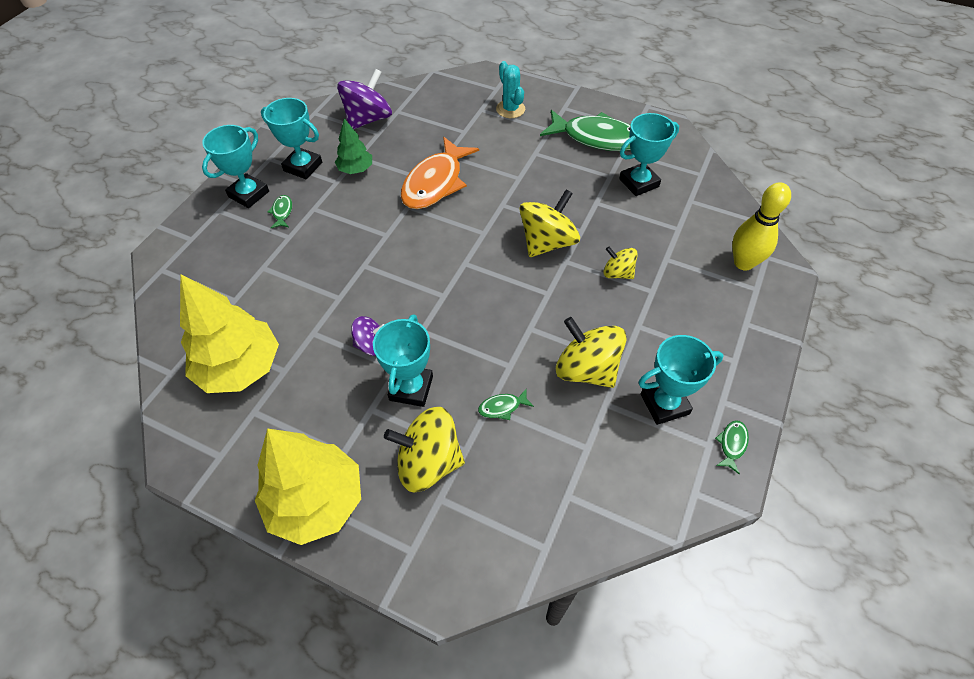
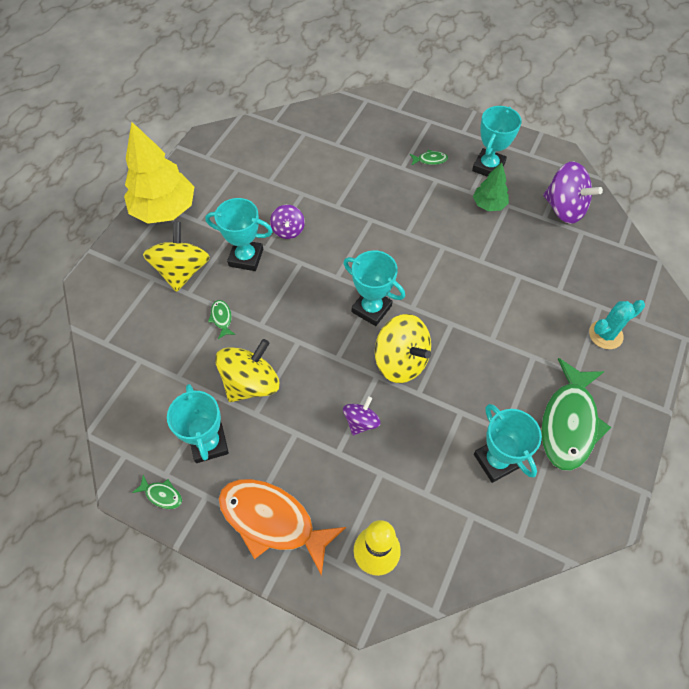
camera: 90 degrees right, 5 degrees up
yellow tree [180,274,279,393] -> none
turquoise trophy [202,125,269,208] -> turquoise trophy moved to [343,250,405,326]
orange fish [401,137,479,209] -> orange fish moved to [219,479,346,576]
yellow spinning top [603,247,638,279] -> purple spinning top [343,396,380,435]

